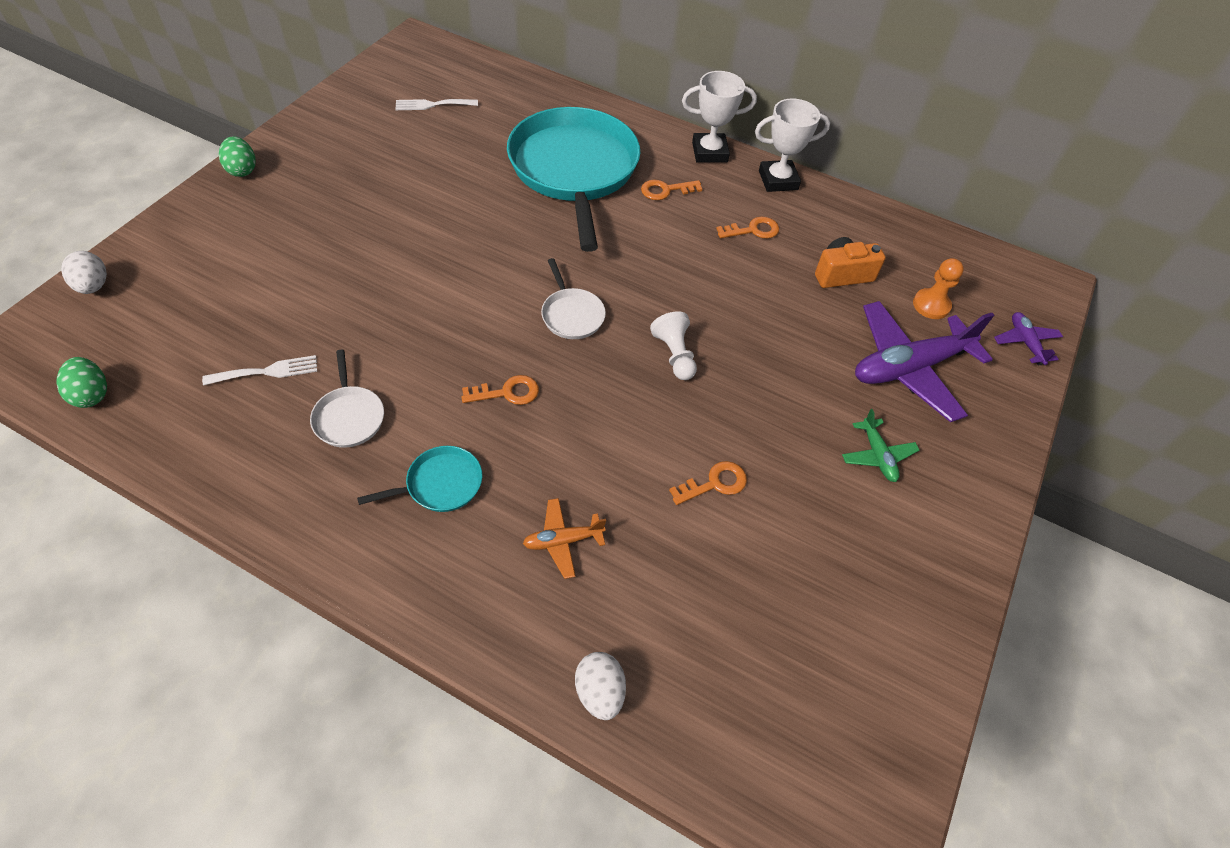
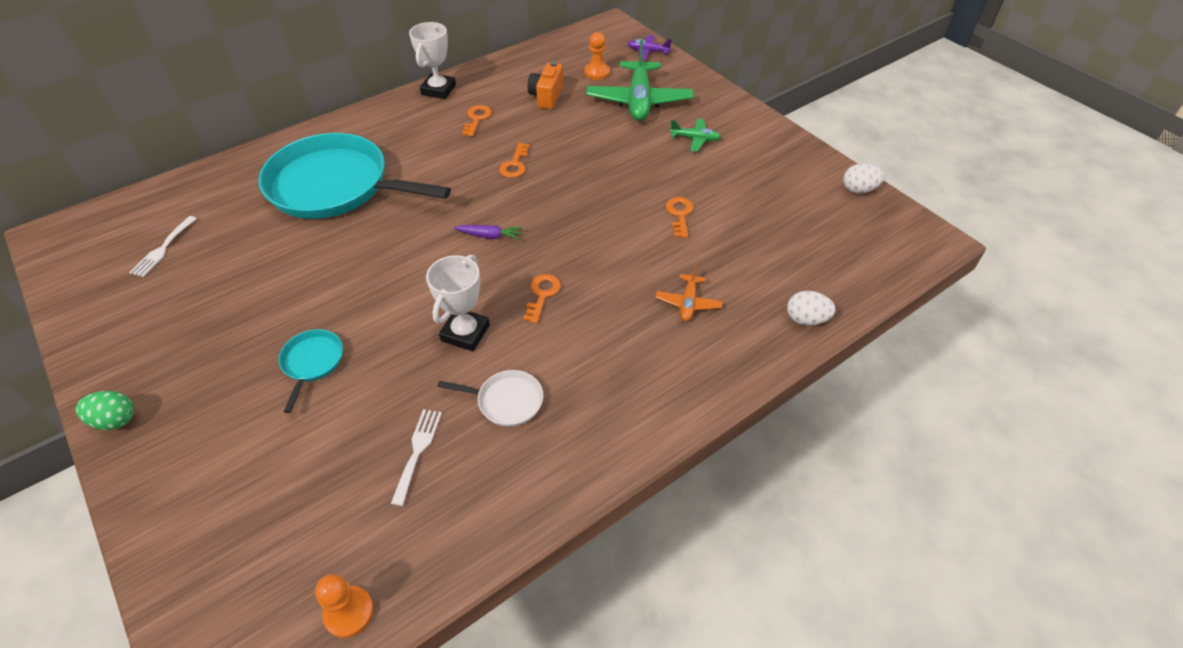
camera: 60 degrees left, 5 degrees down
green egg [56,357,107,408] -> orange pawn [315,574,374,638]
white egg [61,251,107,294] -> white egg moved to [843,163,885,193]
turquoise pan [357,446,482,512] -> turquoise pan moved to [278,329,343,413]
white pan [541,258,606,339] -> purple carrot [454,225,523,240]
orange key [641,180,702,200] -> orange key moved to [499,143,530,178]
white pawn [650,311,697,380] -> none
white trophy [682,71,757,163] -> white trophy moved to [426,254,490,351]
purple plane [855,301,994,422] -> green plane [586,40,694,121]

